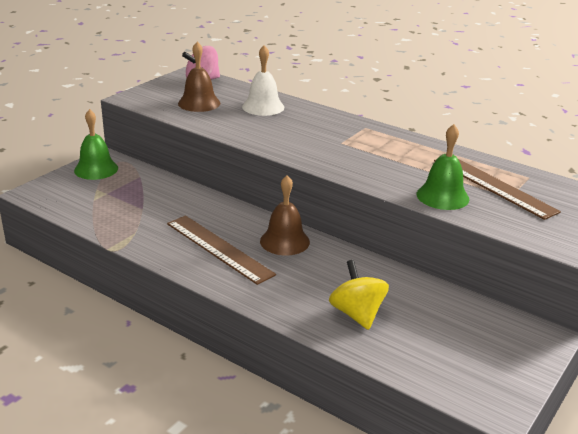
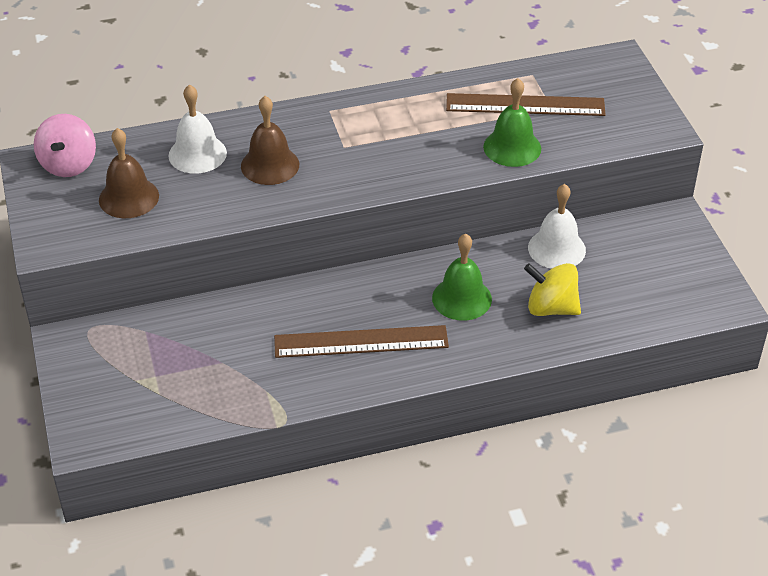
camera: 50 degrees left, 15 degrees up
green bell [74,109,118,180] -> green bell moved to [432,234,492,321]
brown bell [260,175,310,255] -> brown bell moved to [241,96,299,185]
none -> white bell [528,184,586,269]

